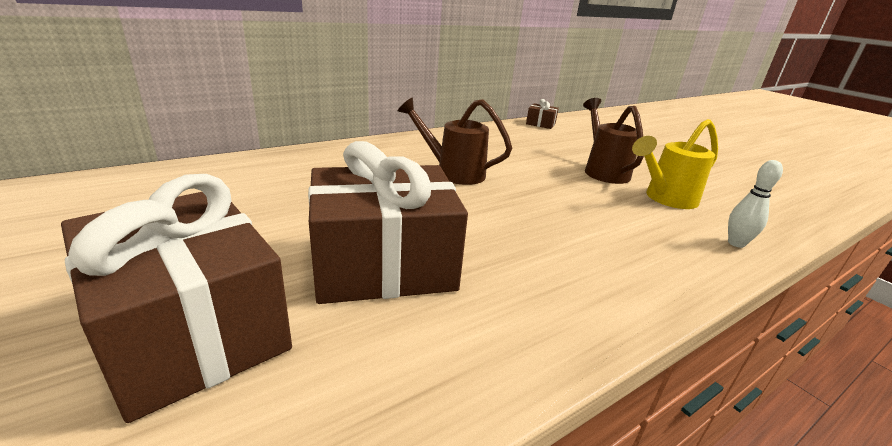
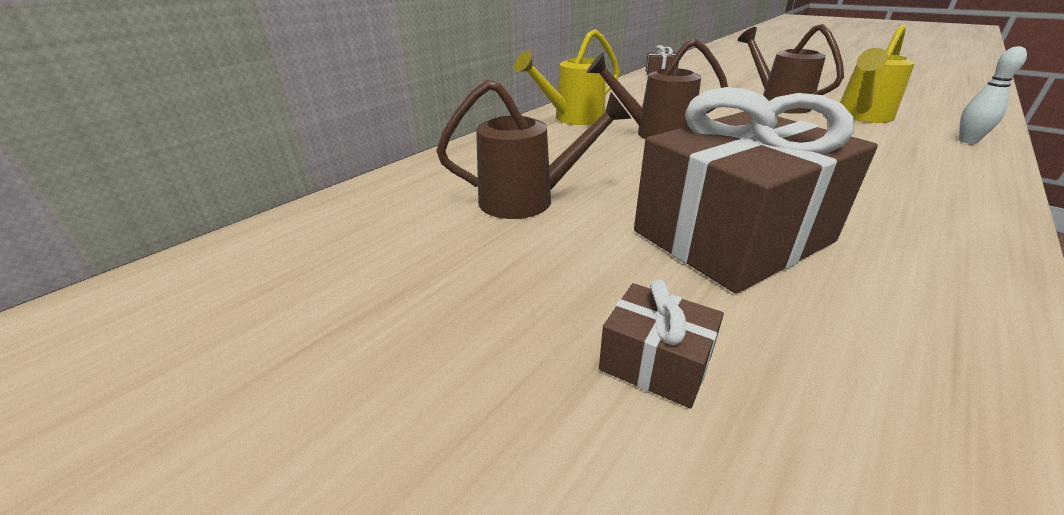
camera: 15 degrees left, 5 degrees up
brown gift [61,174,292,423] -> brown gift [599,280,724,408], size x0.42
none -> brown watering can [436,79,631,219]
none -> yellow watering can [514,29,620,125]

